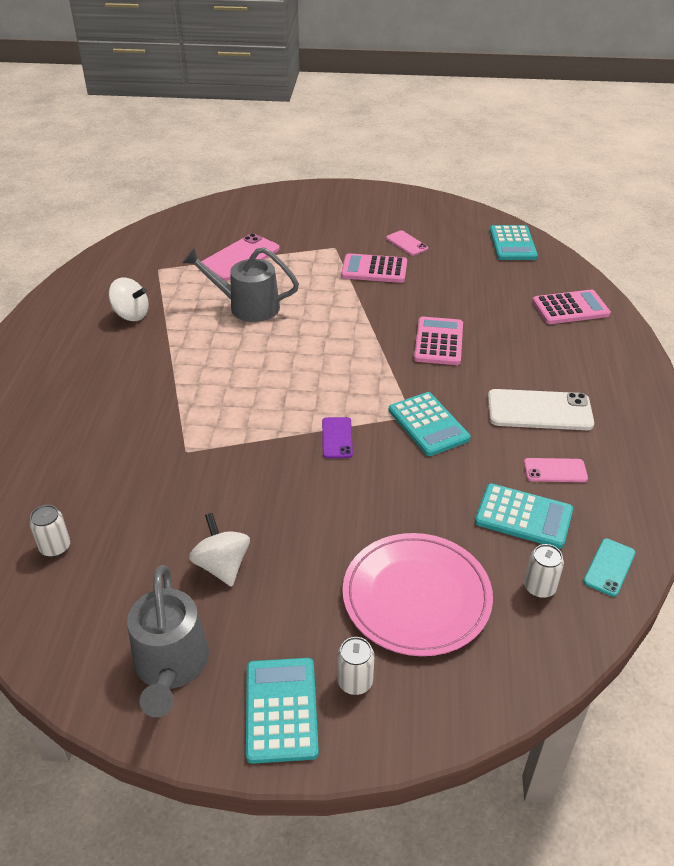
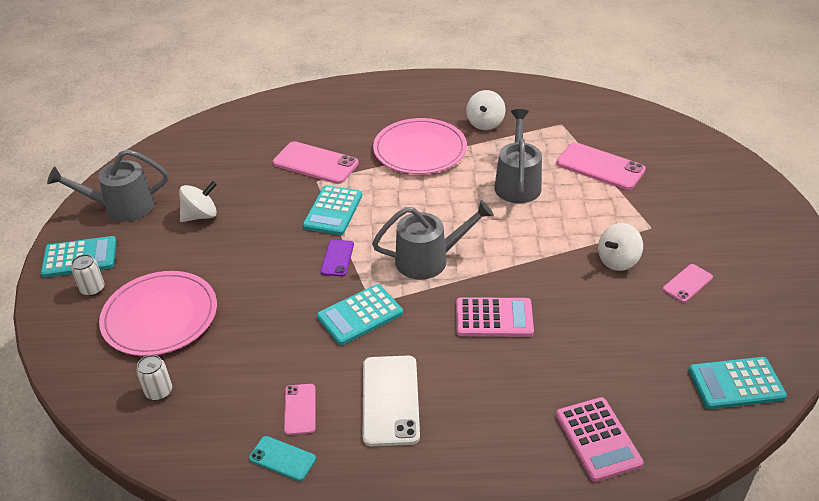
camera: 85 degrees right, 0 degrees up
white can [29,505,70,557] -> none
purple phone [322,417,353,458] -> purple phone turned 75 degrees counterclockwise [320,240,354,276]
pink calculator [341,253,407,283] -> white spinning top [598,223,643,271]
turquoise calculator [475,484,573,549] -> turquoise calculator moved to [303,185,362,235]
turquoise phone [583,538,636,597] -> turquoise phone moved to [249,436,316,481]
none -> pink phone [273,141,359,184]
none -> grey watering can [372,200,494,280]
none -> pink plate [373,118,467,174]

